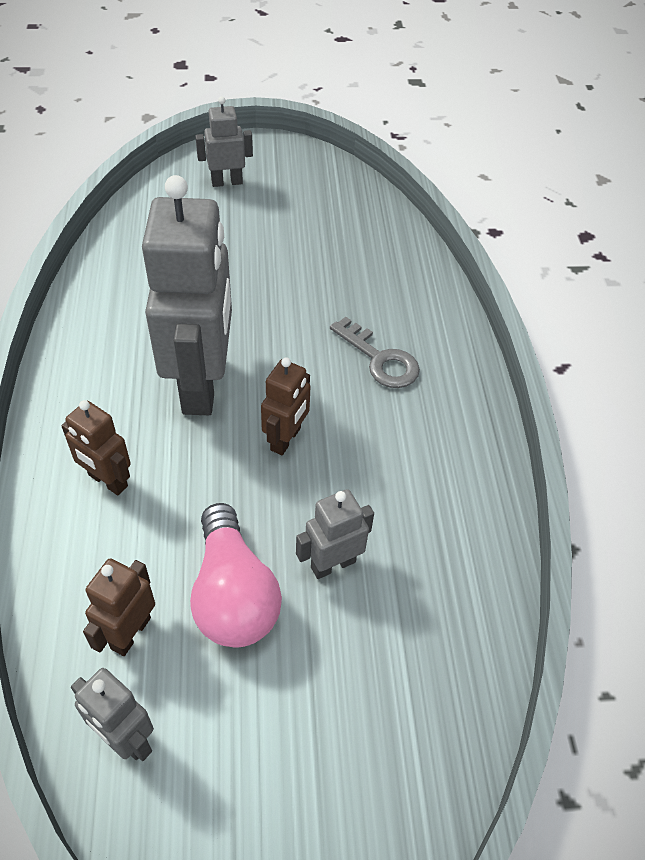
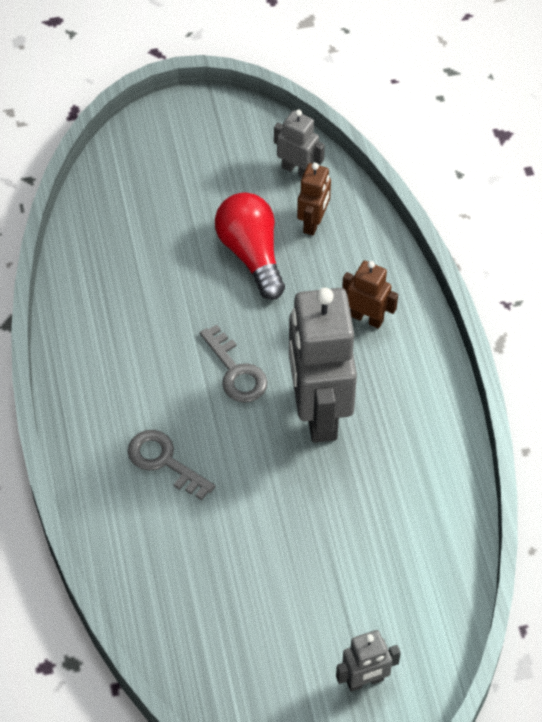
camera: 175 degrees right, 5 degrees up
pink light bulb [190,503,282,647] -> red light bulb [215,192,285,300]
brown robot [261,358,311,455] -> grey key [200,325,268,403]
grey robot [296,489,374,579] -> none

